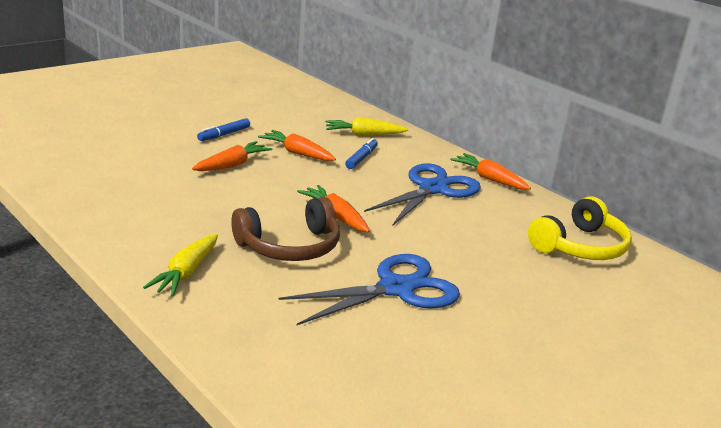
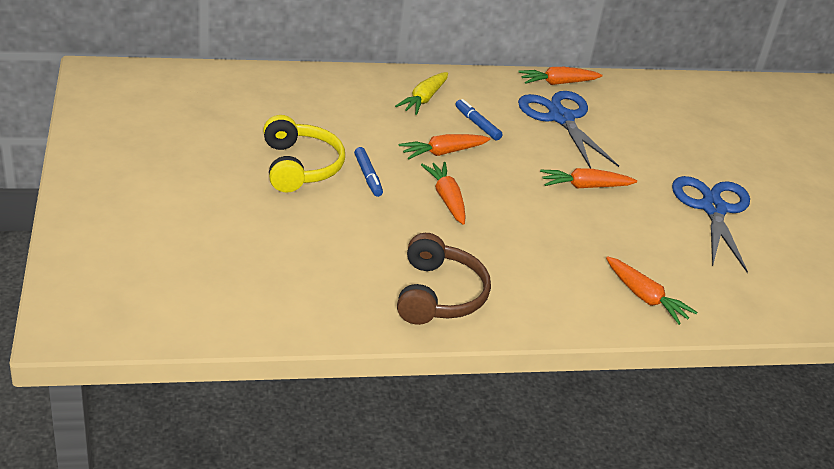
camera: 60 degrees left, 10 degrees up
yellow carrot [143,234,218,296] -> orange carrot [606,256,698,325]
brown headphones [231,197,340,261] -> brown headphones moved to [397,233,491,325]
yellow headphones [528,196,632,260] -> yellow headphones moved to [263,115,345,192]

